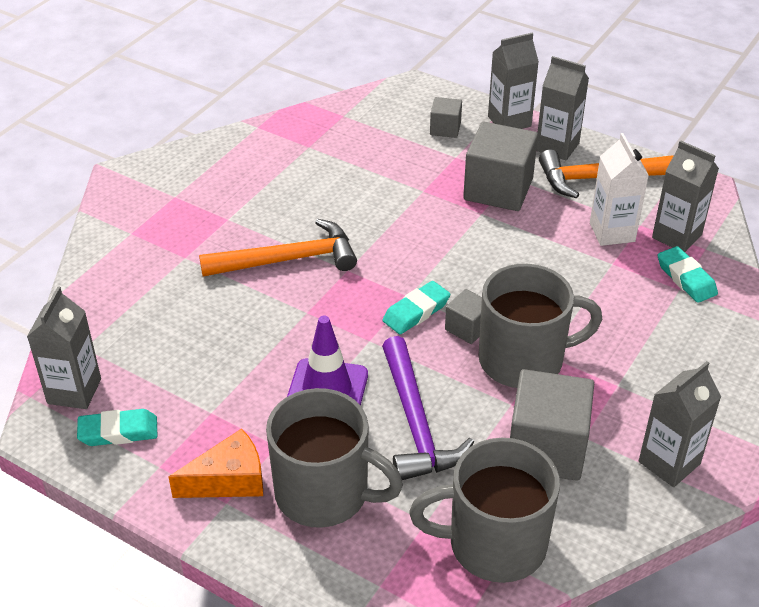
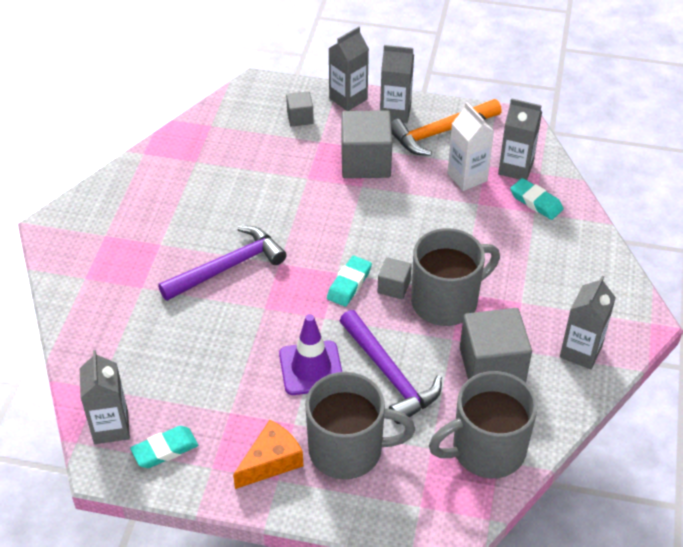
camera: 20 degrees left, 5 degrees up
orange hammer [199,219,357,277] -> purple hammer [158,226,287,301]

